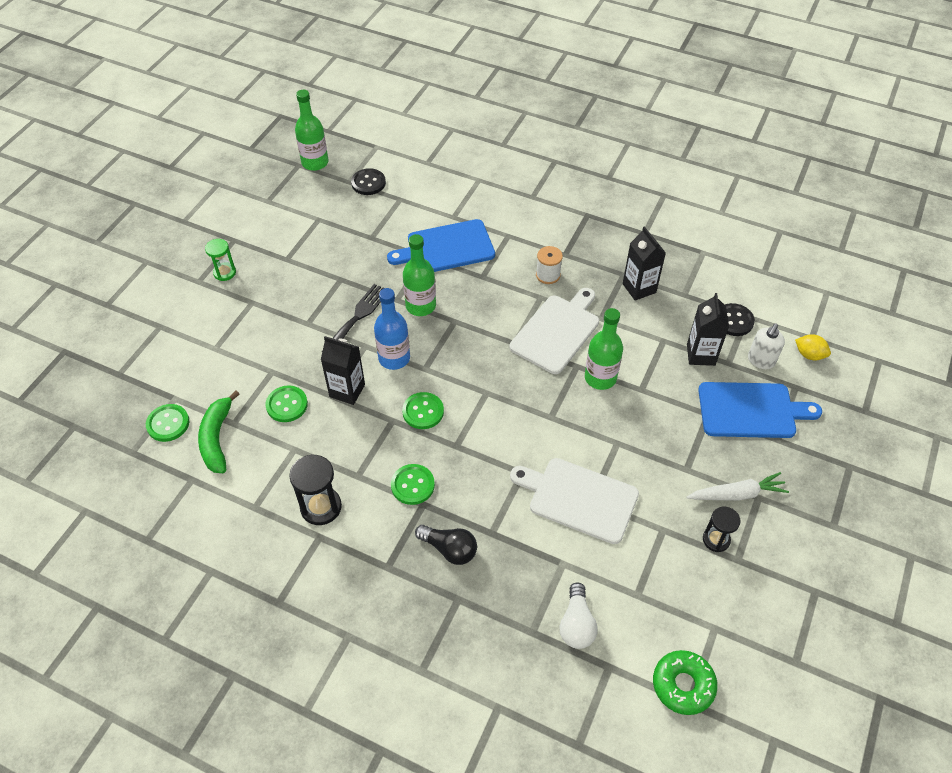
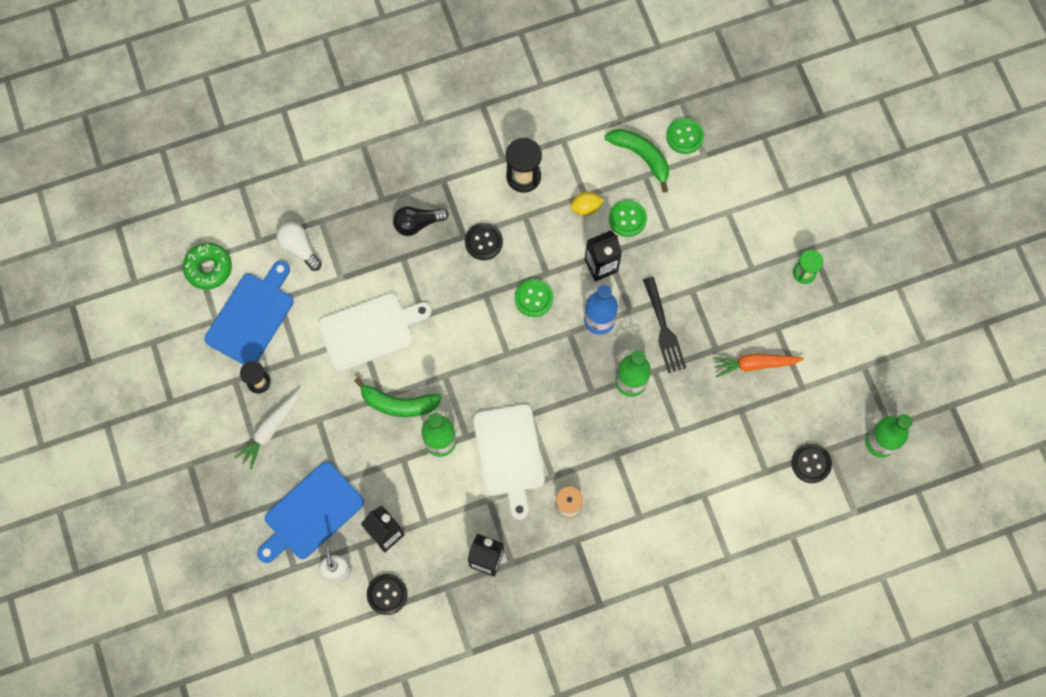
camera: 135 degrees right, 20 degrees up
blue cutting board [387,219,495,272] -> blue cutting board moved to [204,261,294,365]
green button [391,464,435,505] -> black button [465,223,503,260]
yellow lemon [795,334,831,360] -> yellow lemon moved to [570,192,604,216]
none -> green banana [354,377,442,417]
none -> orange carrot [713,354,804,378]

